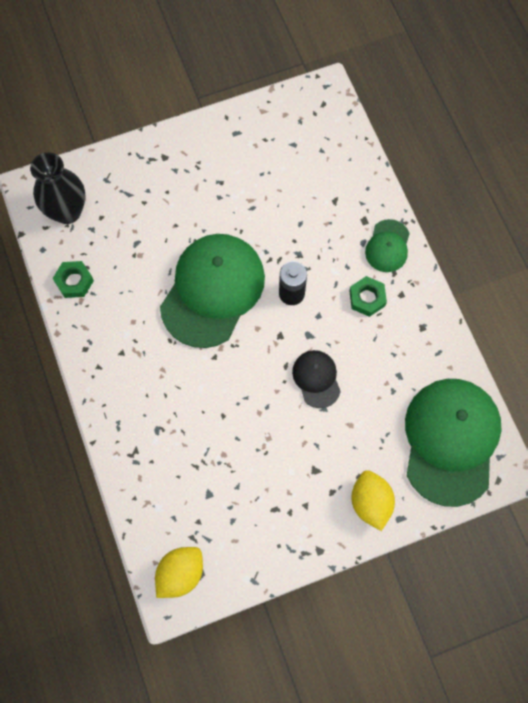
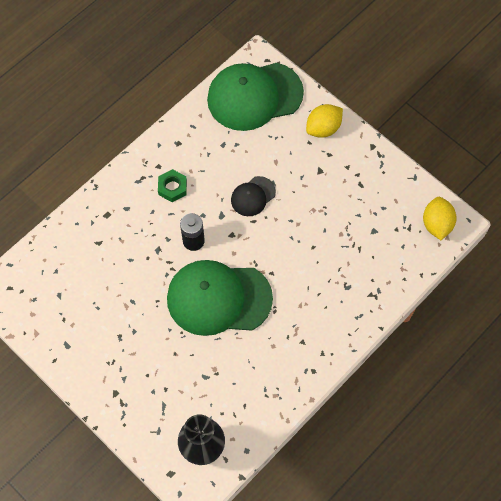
camera: 115 degrees left, 5 degrees down
green nut [53,261,94,298] -> none
yellow lemon [155,547,203,598] -> yellow lemon turned 75 degrees clockwise [423,197,457,240]
green cap [365,219,410,272] -> none

